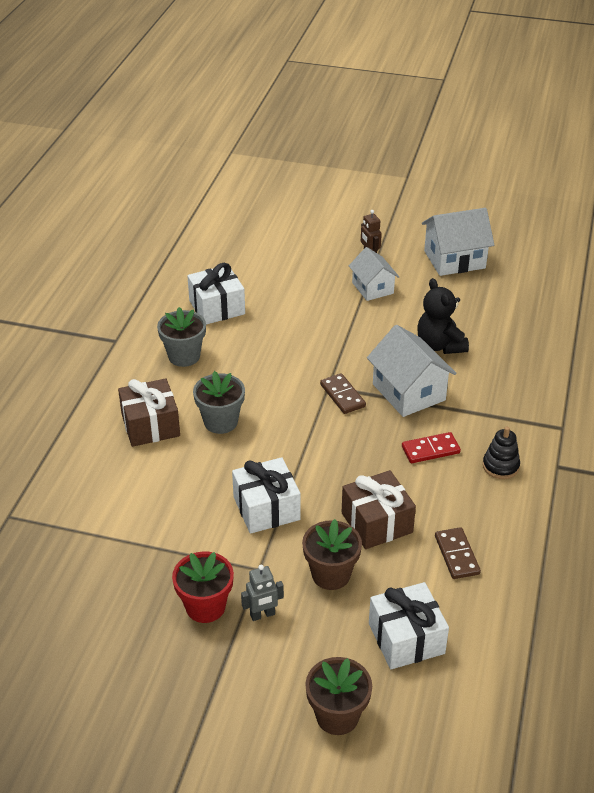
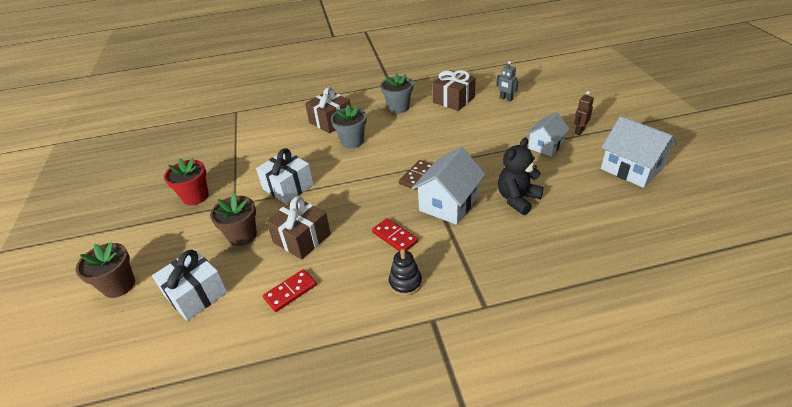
camera: 65 degrees right, 0 degrees up
white gift [187,263,245,325] -> brown gift [433,70,476,111]
grey robot [241,565,284,621] -> grey robot moved to [496,61,518,102]
brown domino [435,527,481,579] -> red domino [263,269,317,312]

